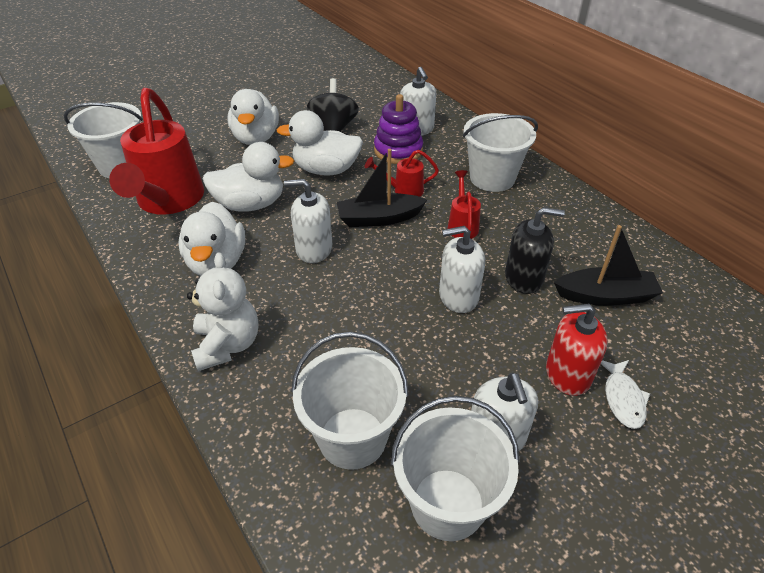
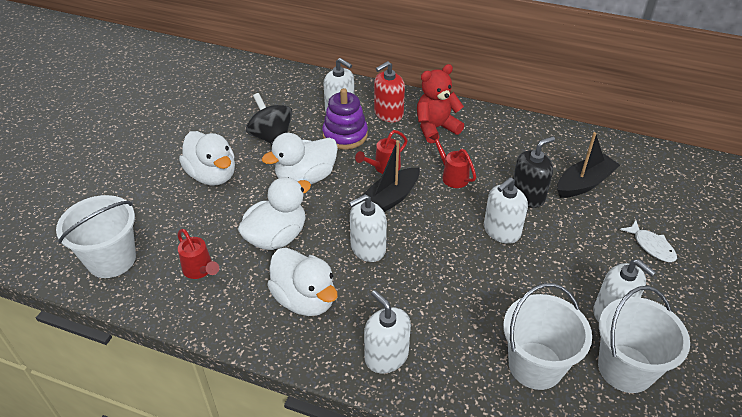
camera: 35 degrees left, 0 degrees up
red watering can [109,88,204,215] -> red watering can [178,229,219,279], size x0.45
white teddy bear [187,252,259,371] -> white soap dispenser [364,290,411,373]
white bucket [463,113,538,192] -> red teddy bear [417,64,464,143]
red soap dispenser [546,304,608,396] -> red soap dispenser moved to [374,61,405,122]

